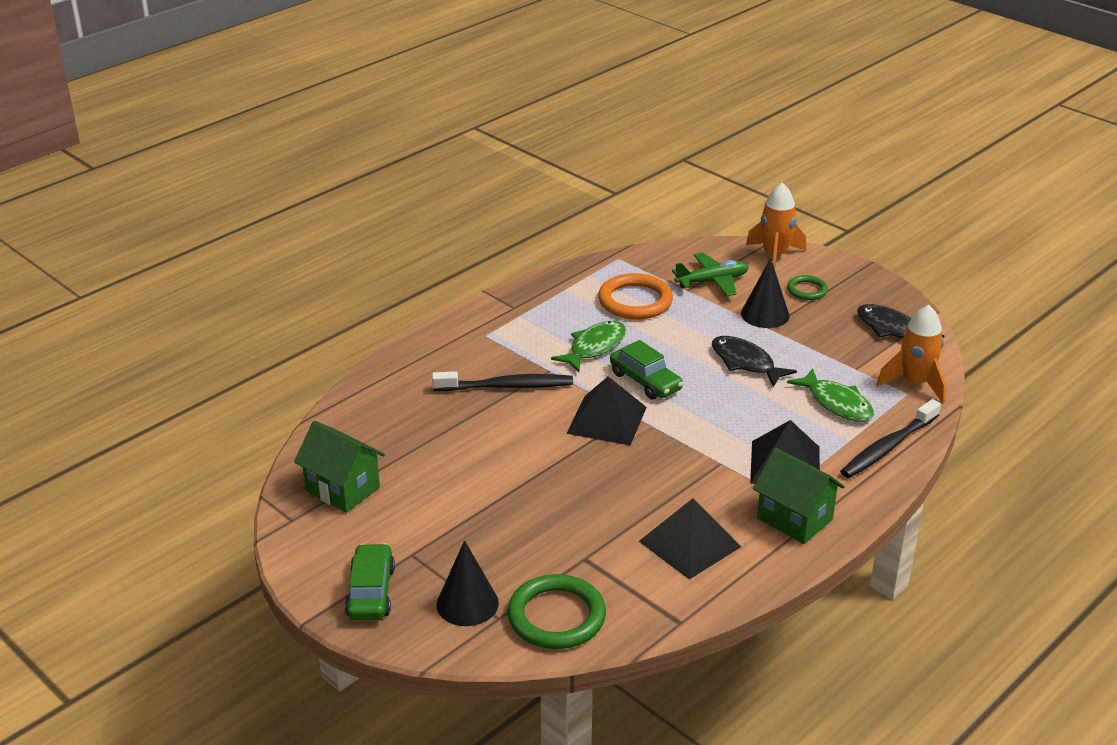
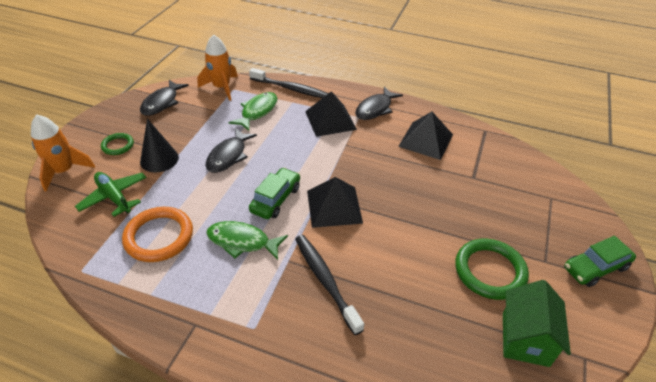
camera: 115 degrees left, 10 degrees up
black cone [436,540,499,626] -> none
green ring [507,574,606,649] -> green ring moved to [455,239,529,300]
green house [753,448,845,544] -> black fish [355,87,403,120]

